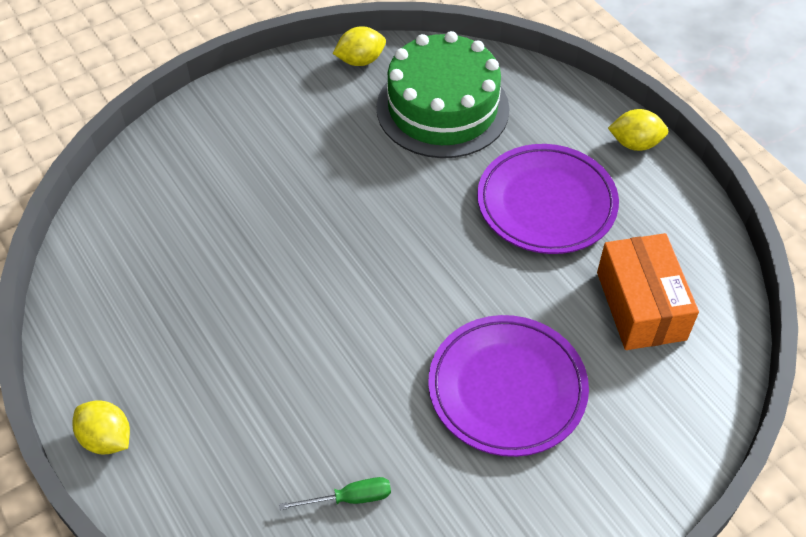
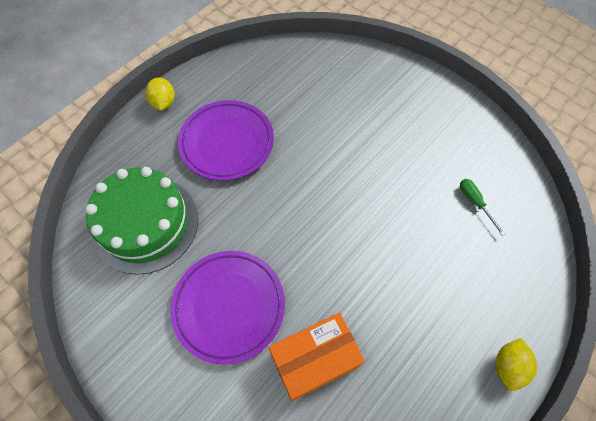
camera: 105 degrees left, 10 degrees up
yellow lemon [333,26,386,66] -> none
purple plate [428,315,589,457] -> purple plate moved to [170,251,285,364]
orange box [597,233,699,350] -> orange box moved to [269,312,365,401]

